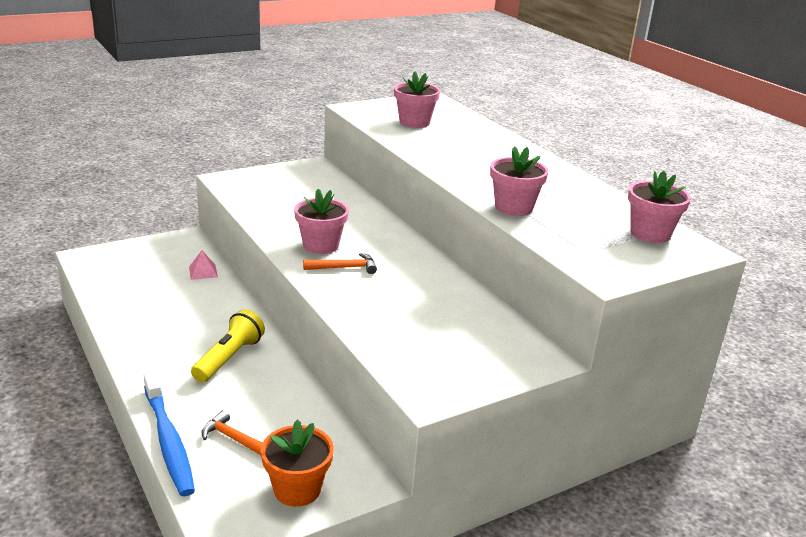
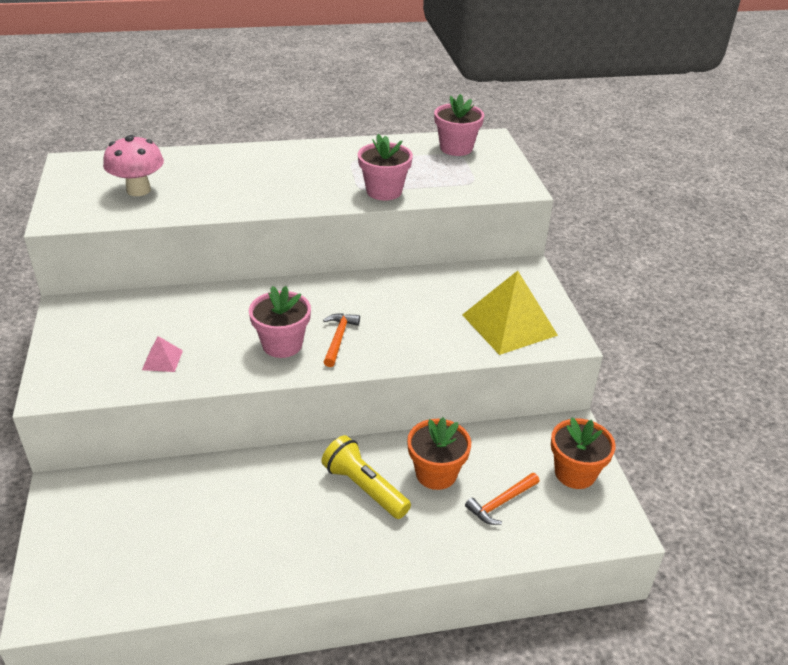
camera: 70 degrees left, 10 degrees up
blue toothbrush [144,372,195,496] -> none
pink pyramid [189,250,218,280] -> pink pyramid moved to [142,336,183,372]
pink flower pot [394,72,440,128] -> pink mushroom [103,135,164,196]
none -> orange flower pot [407,417,471,490]
none -> yellow pyramid [462,271,558,355]

